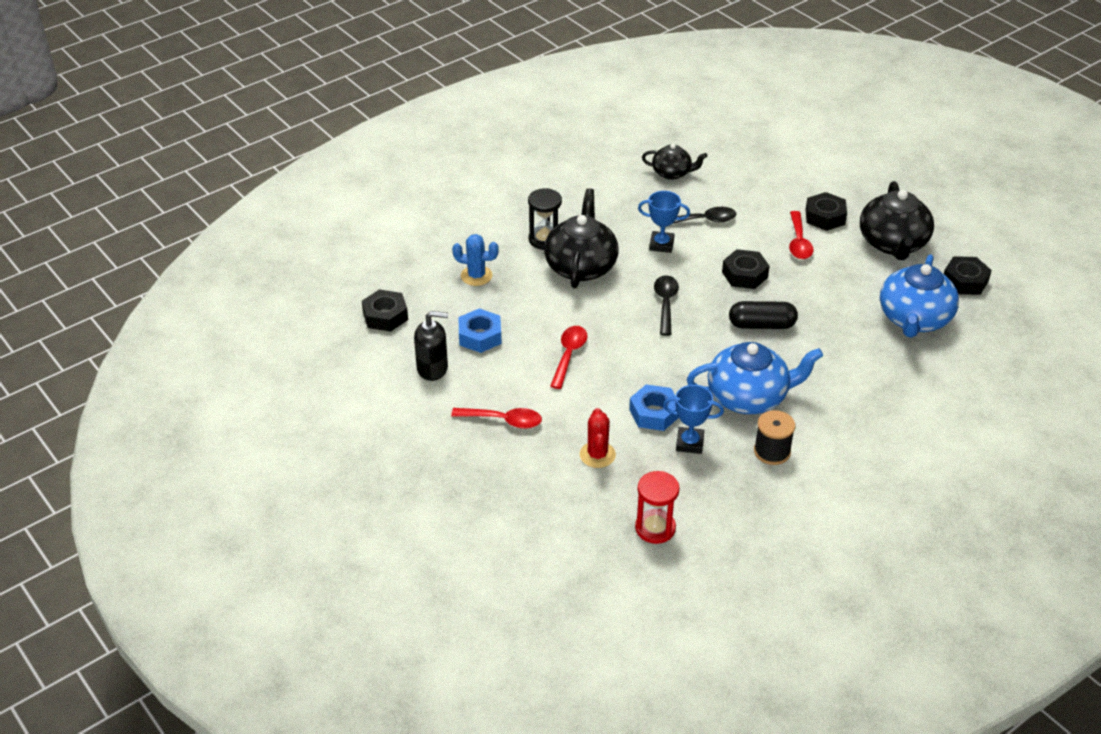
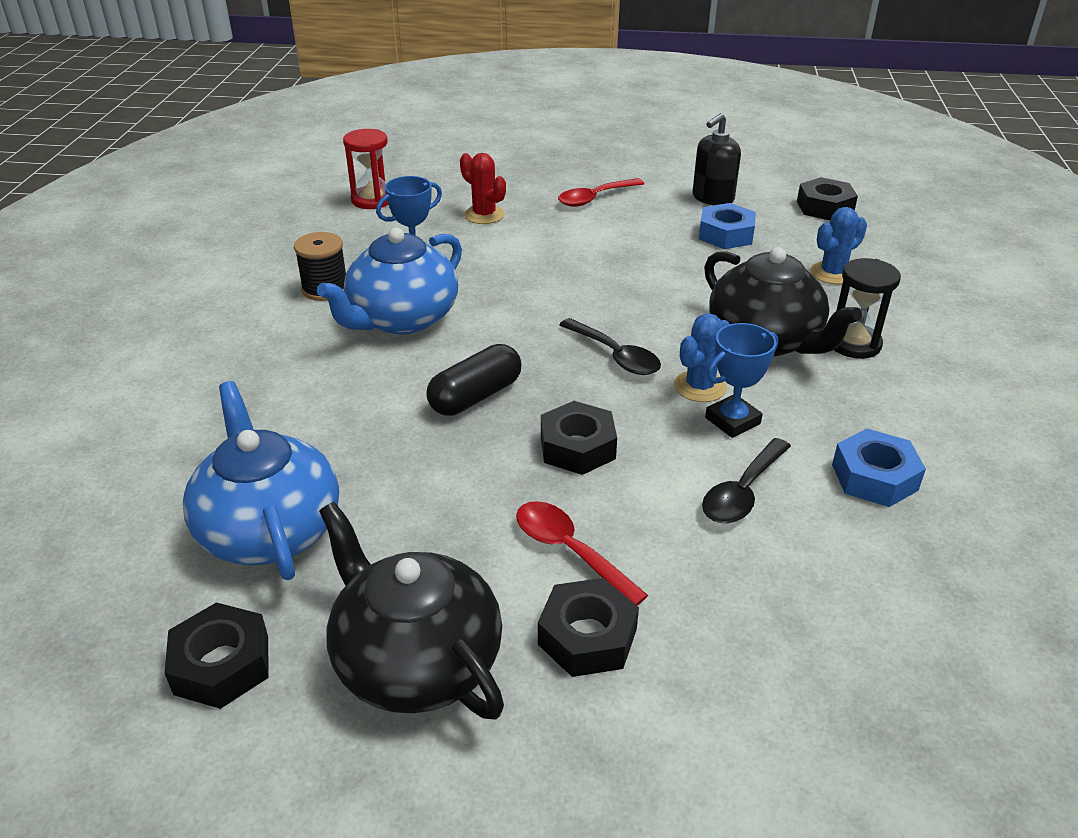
camera: 135 degrees right, 5 degrees down
red spoon [550,326,588,389] -> none
blue nut [629,384,679,431] -> blue nut moved to [832,429,926,507]
black teapot [642,144,707,180] -> none
none -> blue cactus [674,313,729,402]

